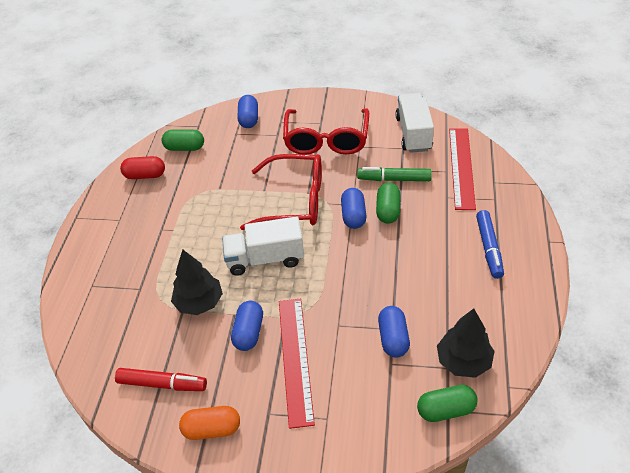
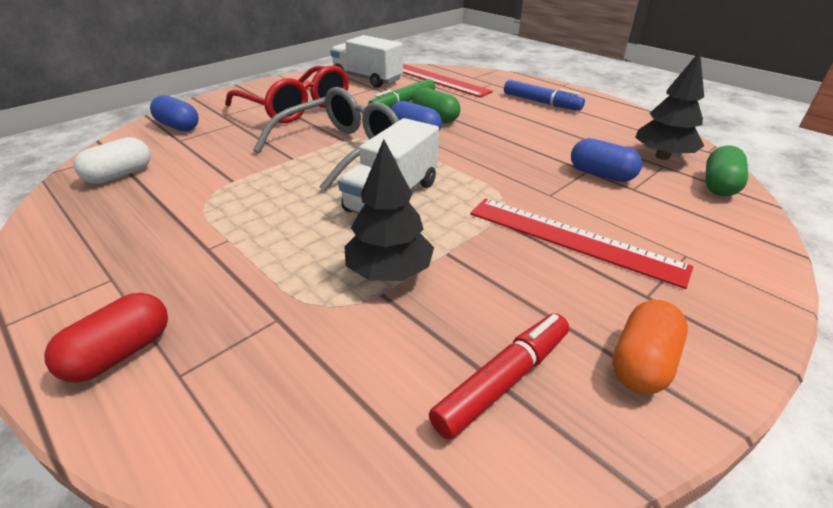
camera: 55 degrees left, 10 degrees down
red capsule [120,156,165,179] -> red capsule moved to [44,293,168,383]
green capsule [162,129,204,151] -> white capsule [74,137,151,184]
blue capsule [231,301,263,351] -> none
red glasses [240,154,322,230] -> grey glasses [253,87,399,192]

